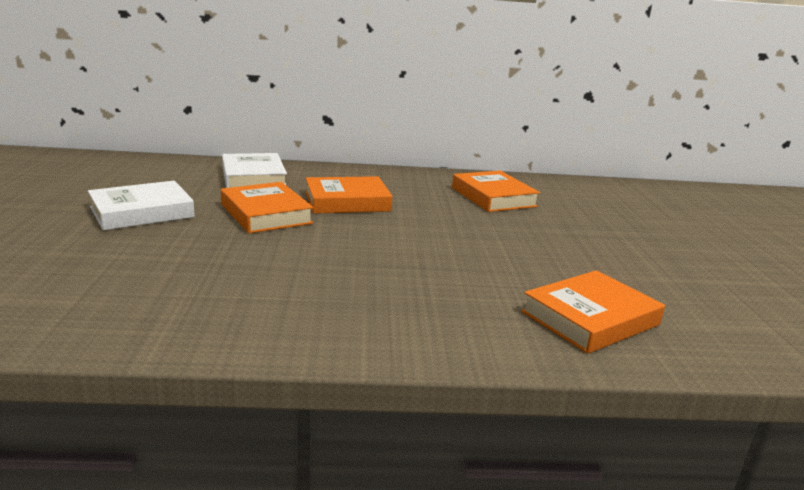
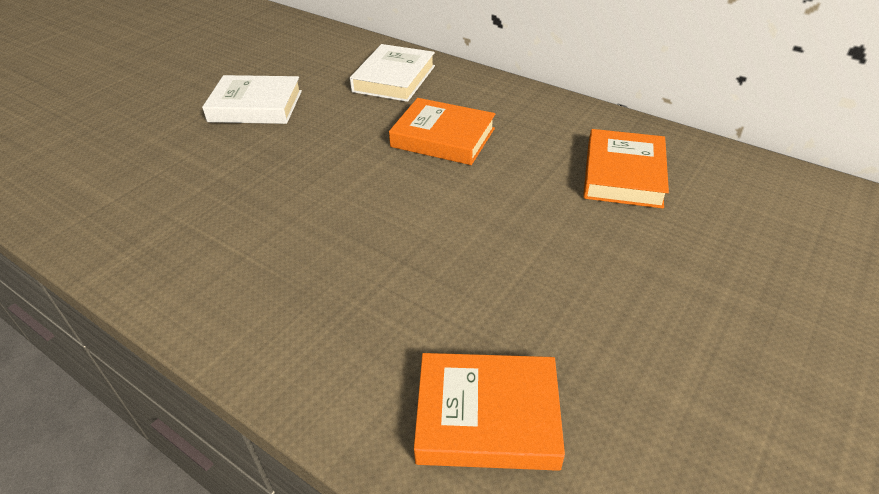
camera: 40 degrees right, 20 degrees up
orange book [221,182,314,233] -> none

